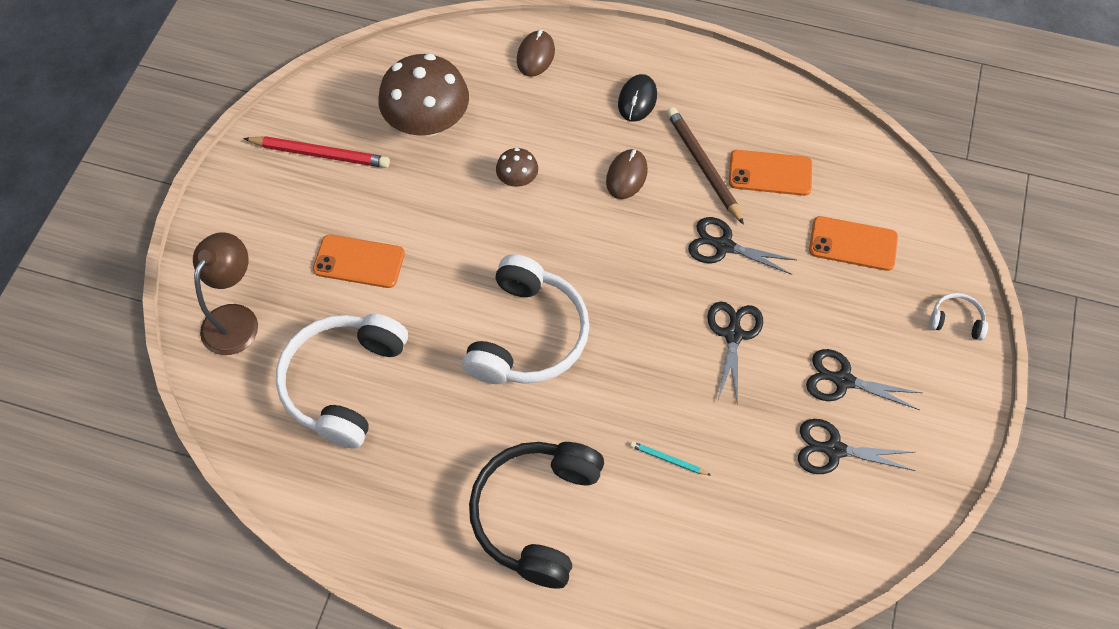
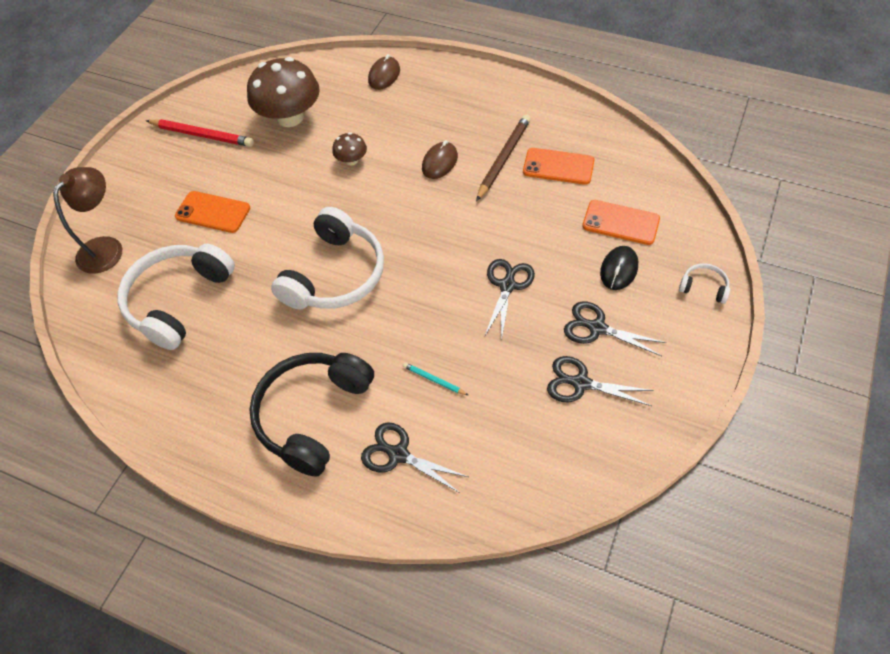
camera: 10 degrees right, 5 degrees down
black mouse [618,74,657,122] -> black mouse moved to [600,246,638,290]
brown pencil [667,107,744,225] -> brown pencil turned 45 degrees clockwise [476,114,531,201]
black scissors [688,217,796,275] -> black scissors moved to [361,423,468,493]

